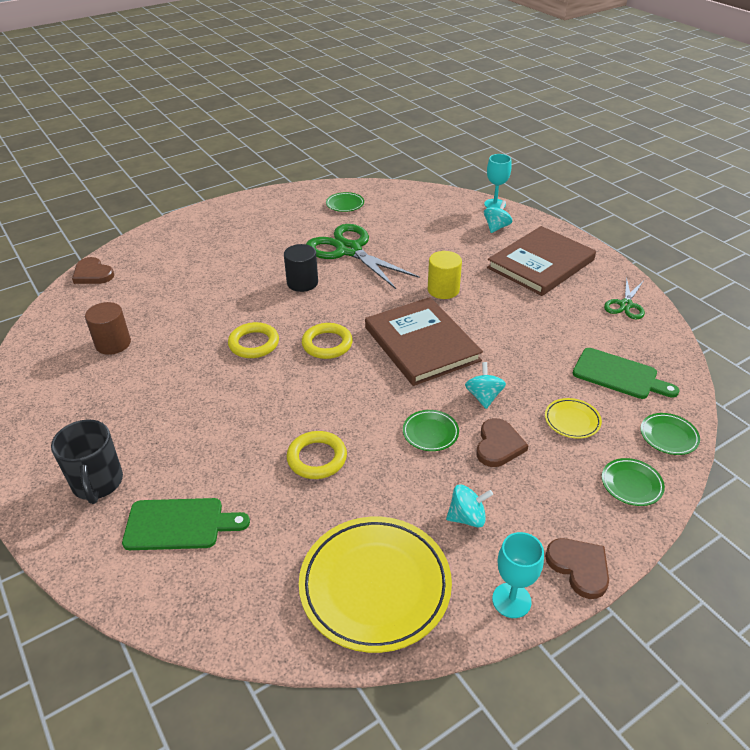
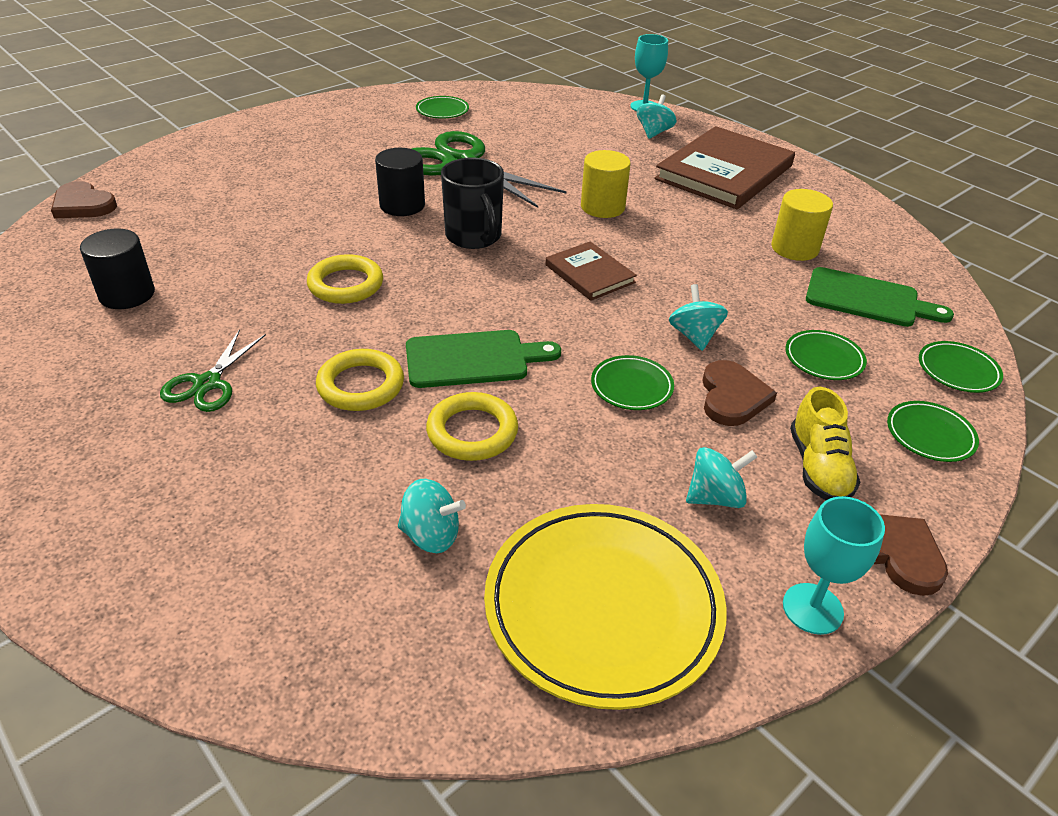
camera: 10 degrees left, 0 degrees up
black mug [51,420,123,504] -> black mug moved to [441,158,504,249]
brown cylinder [85,302,131,355] -> black cylinder [80,229,155,309]
green cutting board [122,498,250,550] -> green cutting board moved to [406,330,561,388]
yellow ring [302,323,353,359] -> yellow ring moved to [316,349,404,411]
brown book [365,297,483,386] -> brown book [546,241,637,301], size x0.52
yellow plate [545,398,602,439] -> green plate [785,330,867,380]
green scissors [604,278,645,319] -> green scissors moved to [160,329,266,412]
none -> turquoise spinning top [398,479,466,553]
none -> yellow cylinder [771,189,833,261]
none -> yellow shoe [790,387,861,500]

